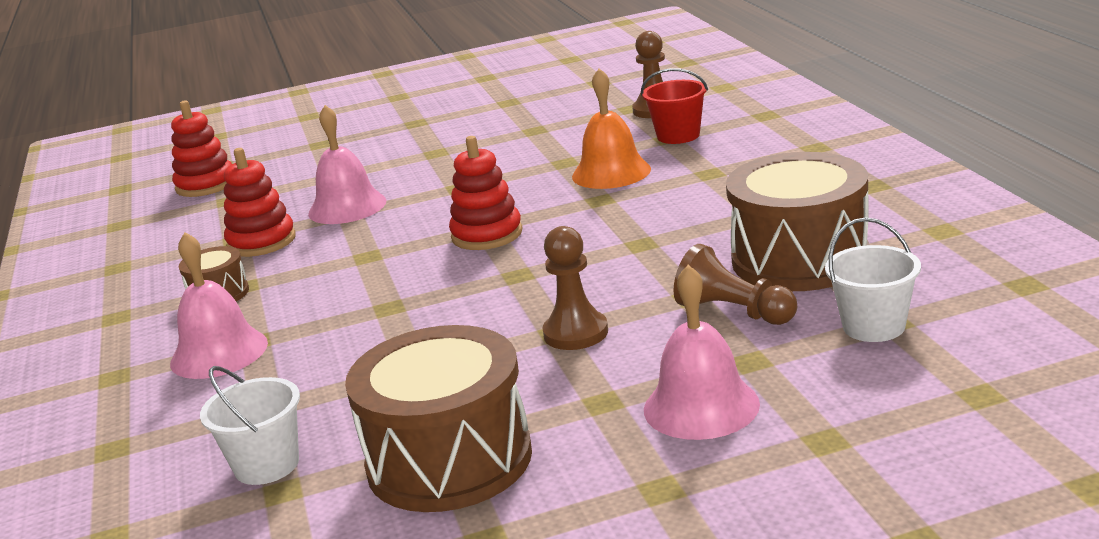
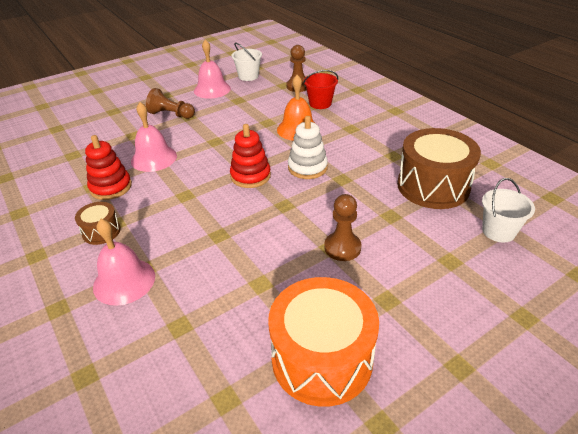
camera: 20 degrees left, 15 degrees up
red stacking toy [171,100,232,197] -> none
white bucket [200,366,300,485] -> white bucket moved to [231,43,262,81]
brown drum [345,325,532,512] -> orange drum [268,277,379,407]
pink bell [644,265,760,440] -> pink bell moved to [194,40,231,99]
brown pawn [673,244,797,325] -> brown pawn moved to [146,88,195,119]
none -> white stacking toy [288,116,328,179]

